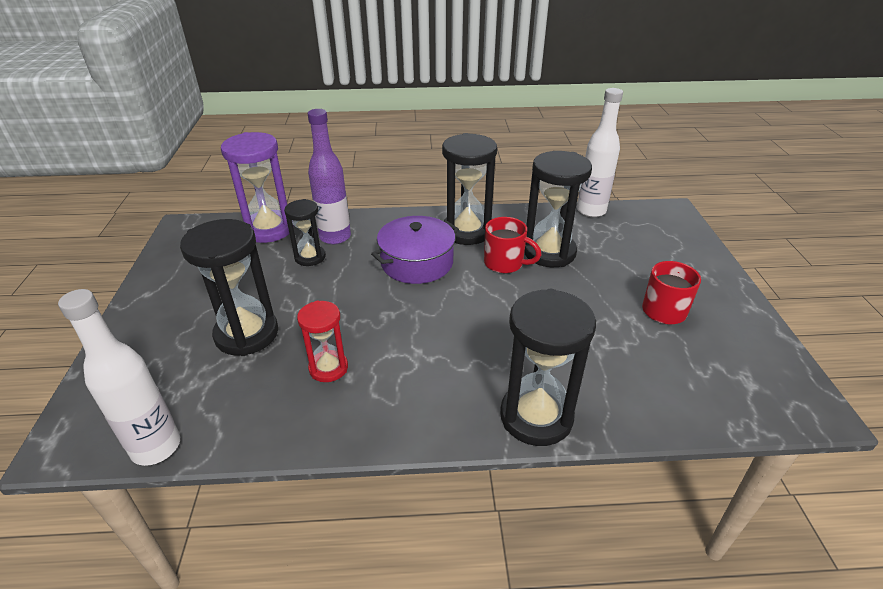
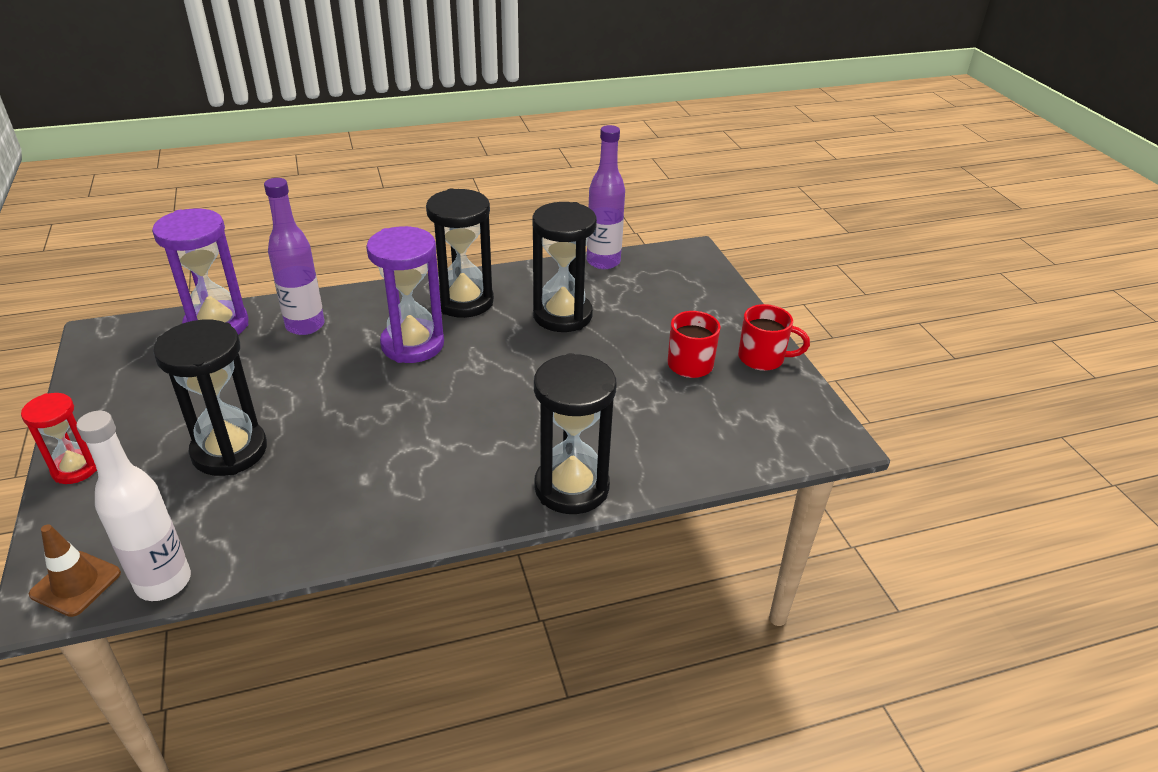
camera: 15 degrees left, 0 degrees up
black hourglass [284,199,326,266] -> none
red hourglass [297,301,348,382] -> red hourglass moved to [21,393,97,484]
purple pot [371,216,459,284] -> purple hourglass [366,226,444,363]
red mug [484,217,541,274] -> red mug moved to [738,304,810,371]
white bottle [577,88,623,217] -> purple bottle [587,125,625,269]
none -> brown traffic cone [29,525,121,617]

